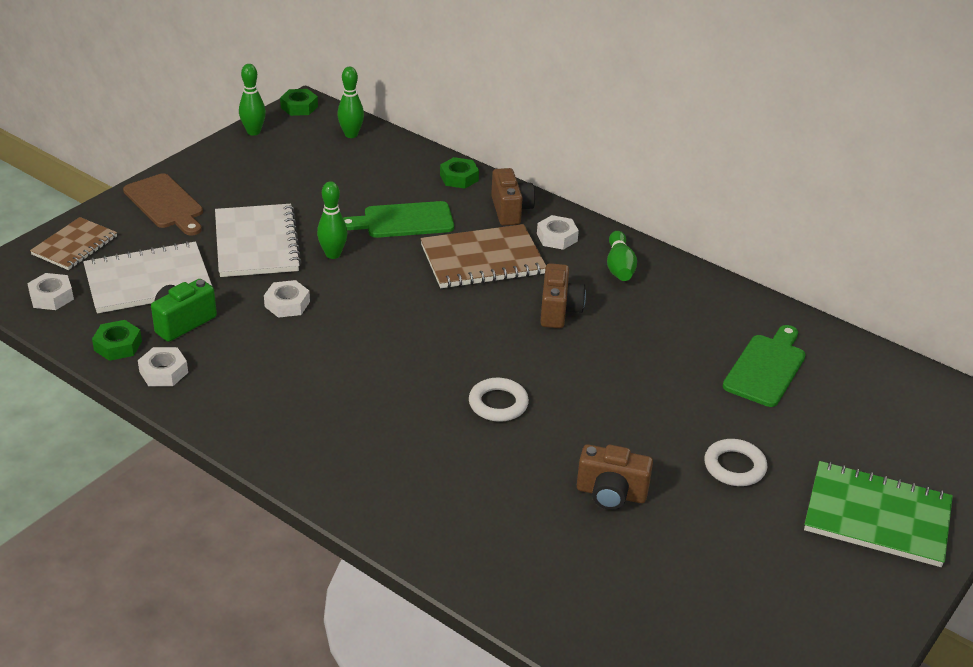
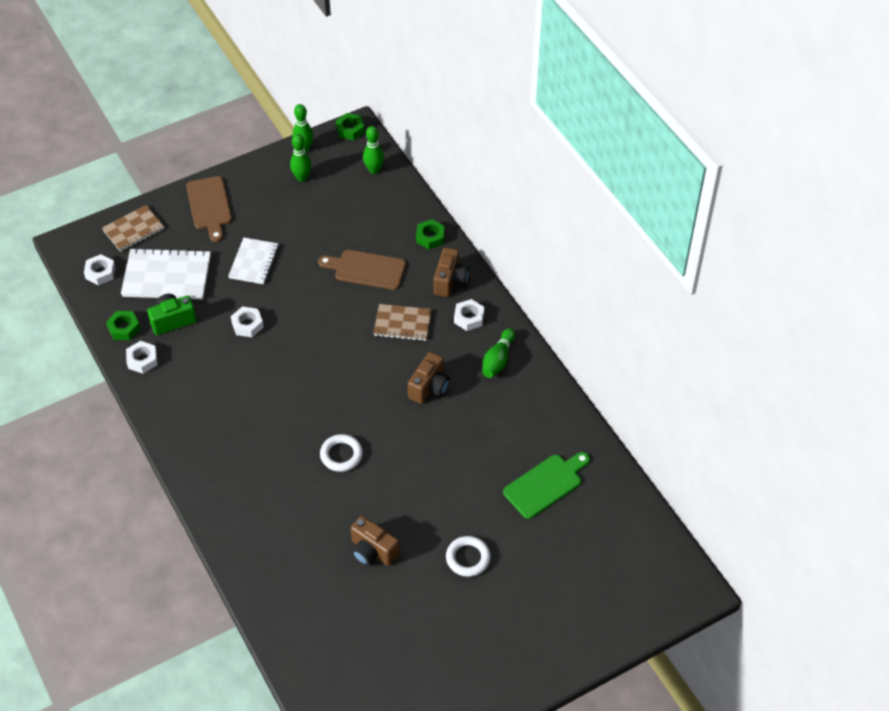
camera: 25 degrees right, 15 degrees up
white notebook [215,204,302,277] -> white notebook [228,238,279,284], size x0.64
green bowling pin [317,181,347,259] -> green bowling pin moved to [290,134,311,182]
green cutting board [343,201,454,238] -> brown cutting board [318,250,406,290]
brown notebook [420,224,546,288] -> brown notebook [373,304,432,341], size x0.64
green notebook [804,461,953,567] -> none

